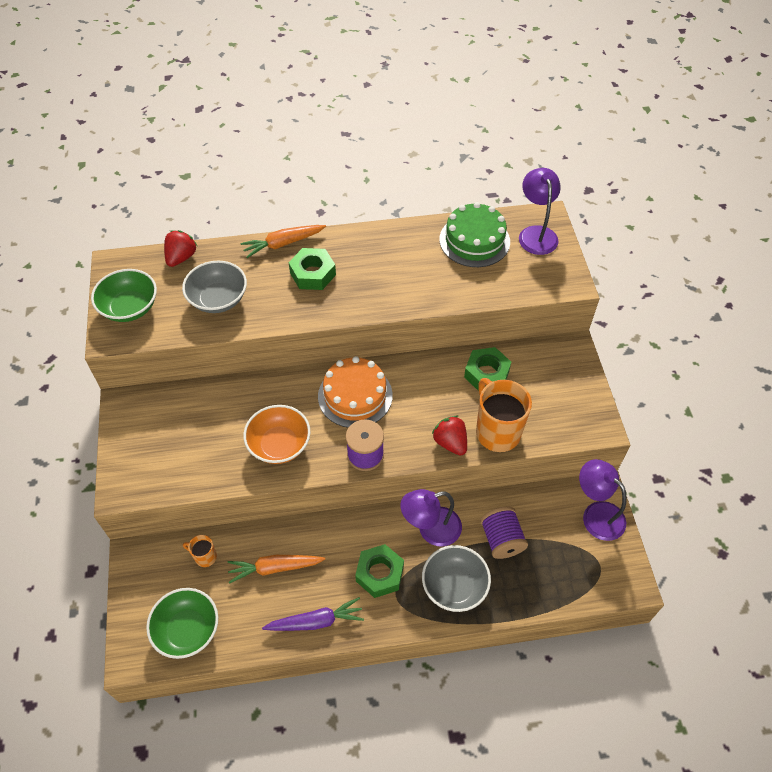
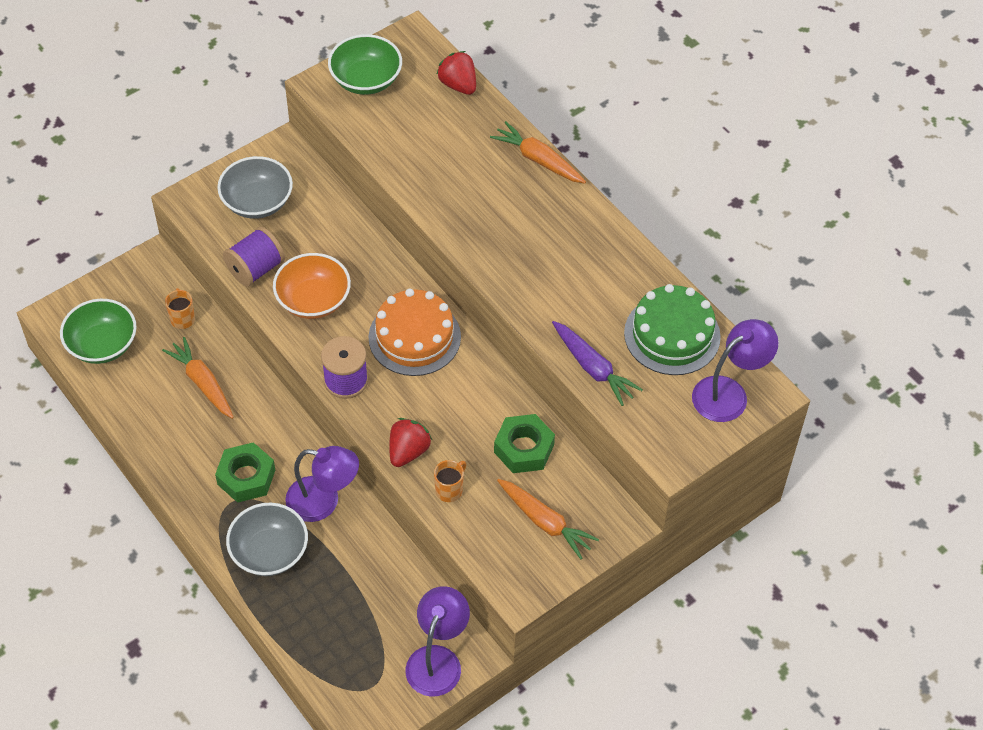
camera: 60 degrees right, 0 degrees up
red strawberry [164,230,197,267] -> red strawberry turned 120 degrees counterclockwise [436,51,476,95]
grey bowl [182,260,247,313] -> grey bowl moved to [217,156,293,219]
purple carrot [262,597,364,631] -> purple carrot moved to [552,321,643,406]
green nut [288,248,336,290] -> none
purple lamp [400,489,462,547] -> purple lamp turned 150 degrees clockwise [285,446,359,522]
orange mug [476,378,532,452] -> orange mug [434,460,466,502], size x0.47
purple spool [480,507,528,559] -> purple spool moved to [223,227,285,286]
none -> orange carrot [497,479,599,559]

